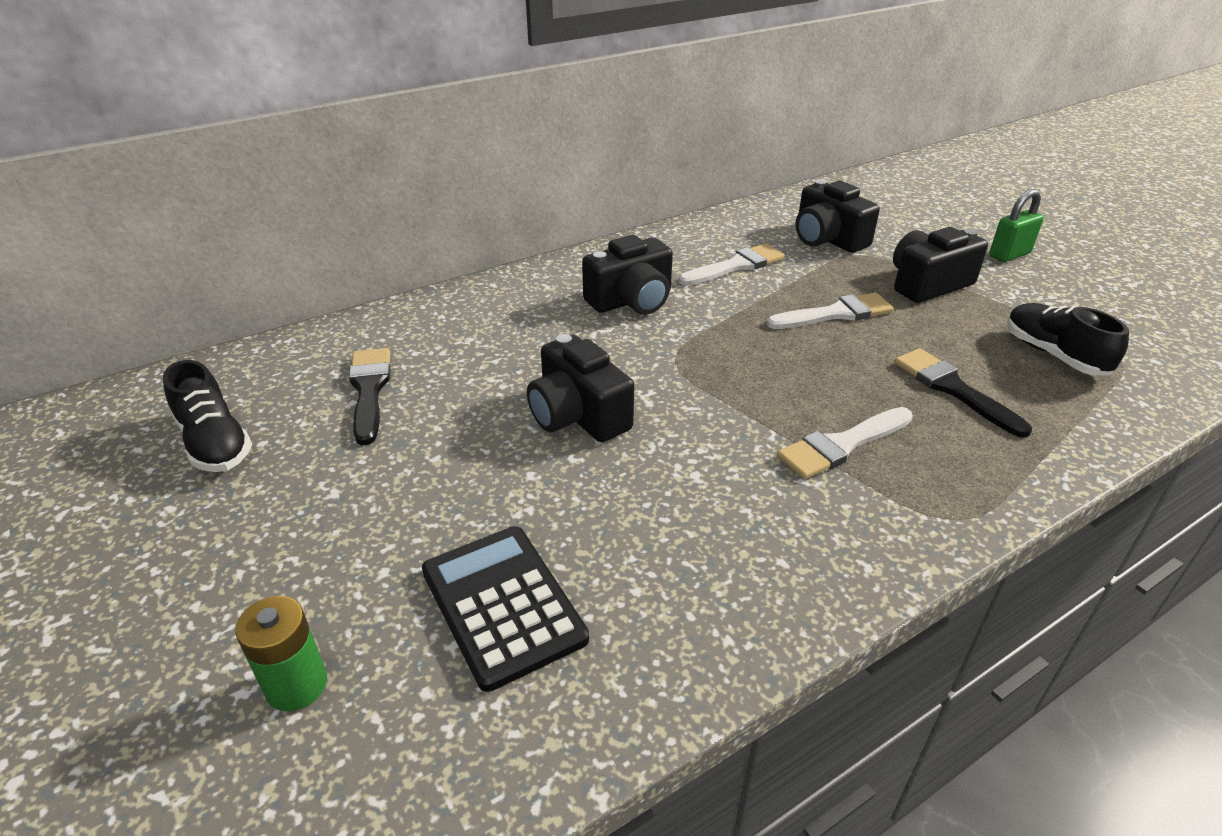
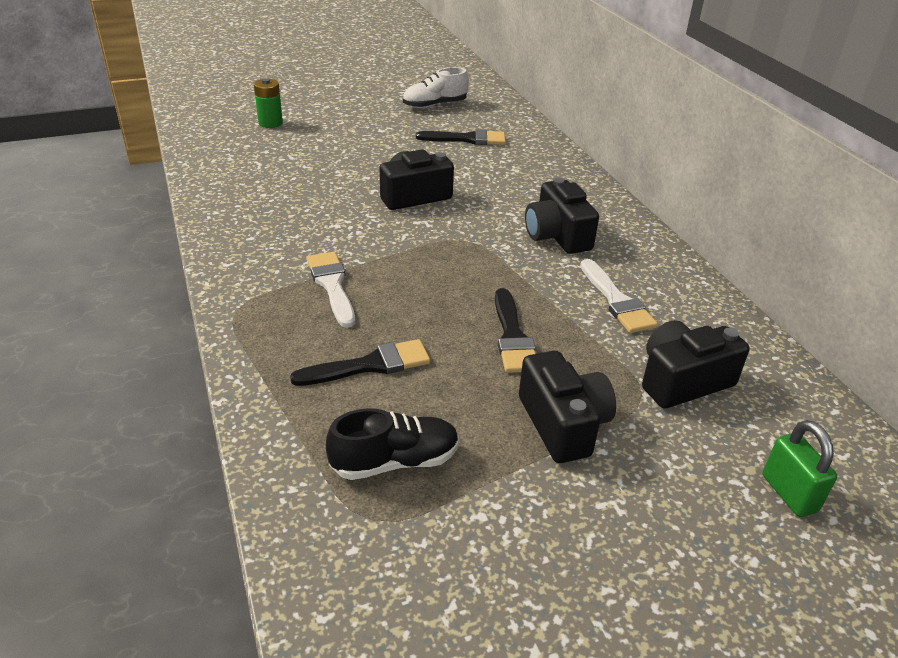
camera: 100 degrees right, 0 degrees up
black shoe [163,360,252,472] -> white shoe [403,67,469,108]
black calculator [422,526,589,692] -> none
white brush [766,292,894,329] -> black brush [495,288,536,373]
green padlock [989,189,1044,262] -> green padlock moved to [763,420,837,517]

